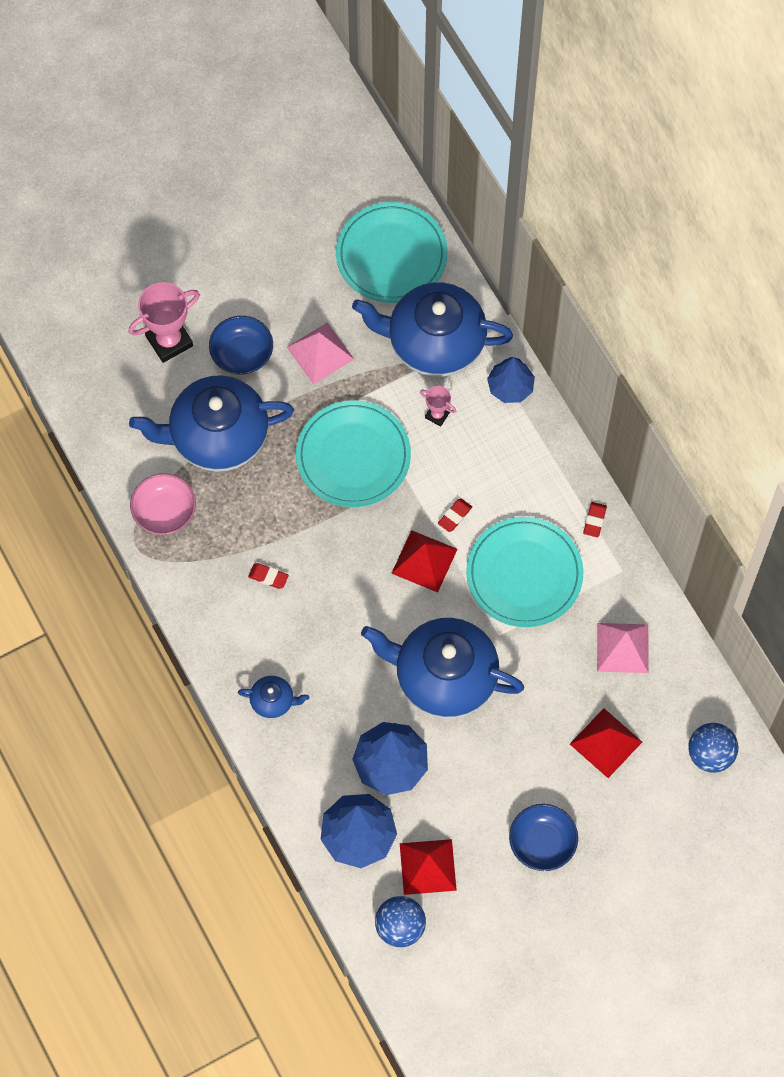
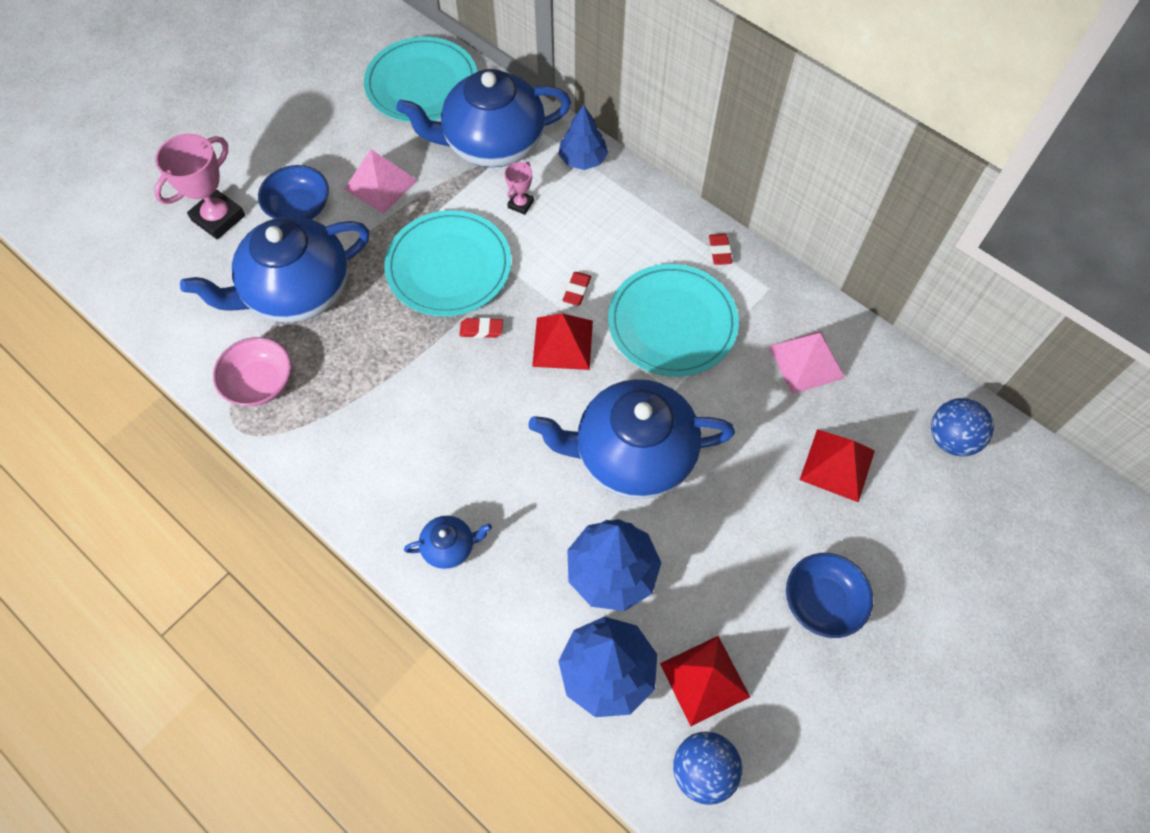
camera: 20 degrees left, 5 degrees down
red eraser [248,563,289,589] -> red eraser moved to [460,317,503,338]
pink trophy [420,386,456,427] -> pink trophy turned 75 degrees counterclockwise [504,162,534,215]

